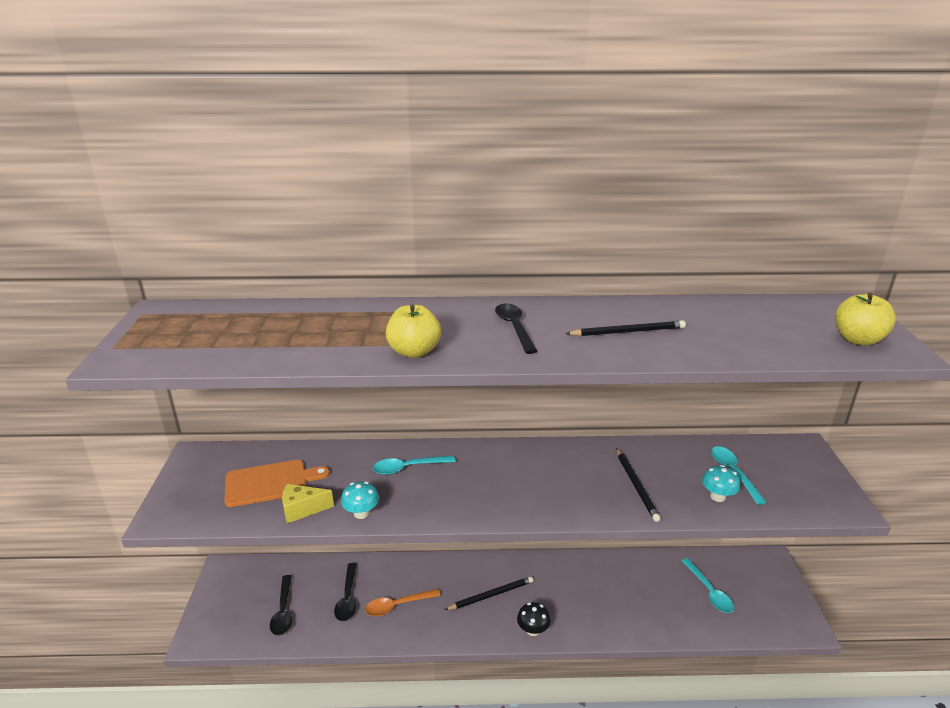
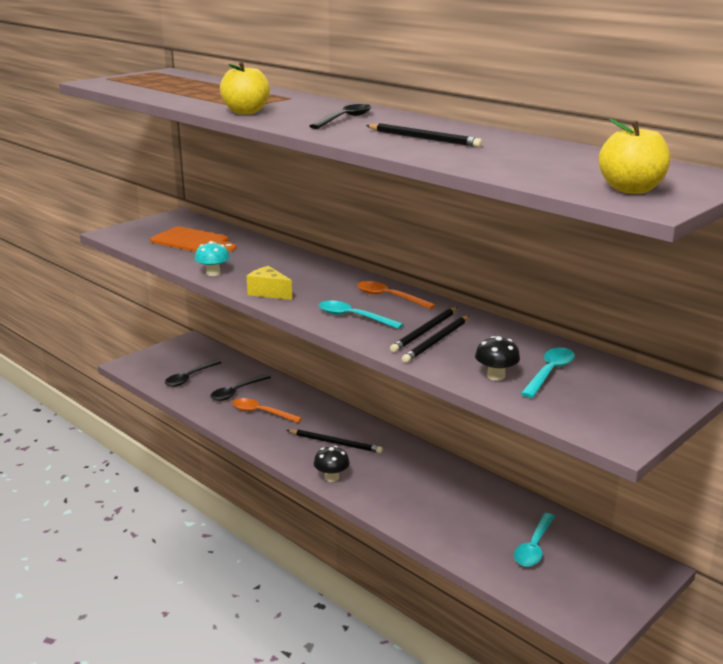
camera: 45 degrees right, 5 degrees down
yellow cheese [282,484,334,524] -> yellow cheese moved to [247,266,292,300]
turquoise spoon [373,455,455,475] -> turquoise spoon moved to [319,301,403,329]
turquoise mushroom [702,465,740,502] -> black mushroom [475,336,520,381]
none -> orange spoon [357,281,436,309]
none -> black pencil [390,307,457,352]

